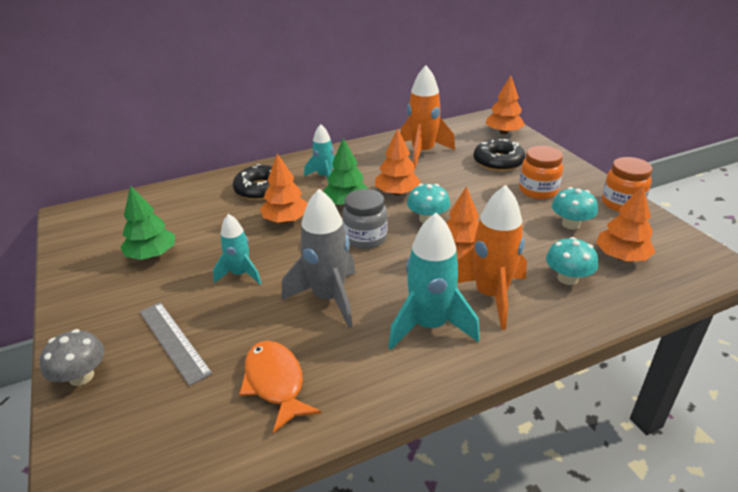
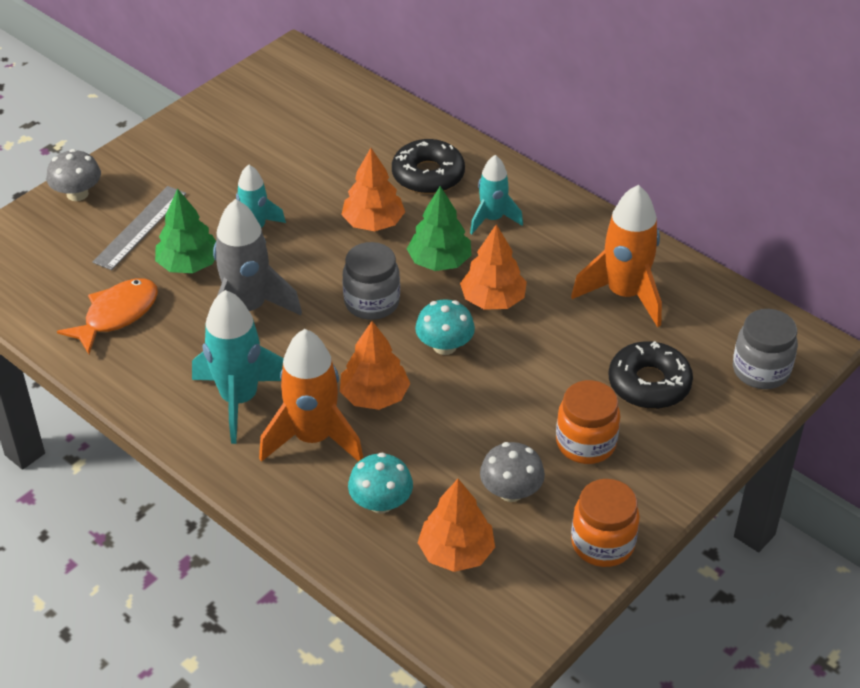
camera: 65 degrees right, 10 degrees up
green tree [120,186,175,260] -> green tree moved to [155,189,216,273]
orange tree [485,75,525,134] -> grey jar [733,309,798,389]
turquoise mushroom [552,187,598,229] -> grey mushroom [480,442,545,502]

